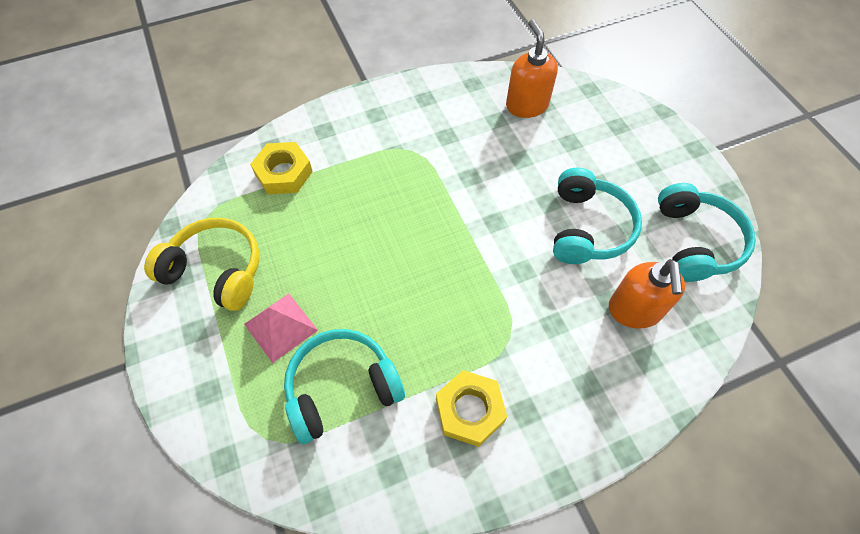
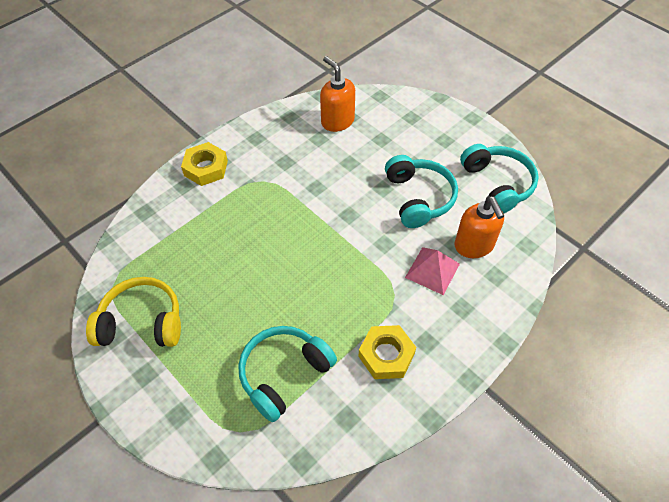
camera: 20 degrees left, 5 degrees down
pink pyramid [244,294,318,363] -> pink pyramid moved to [405,247,460,295]
yellow nut [250,142,313,194] -> yellow nut moved to [181,142,228,186]

